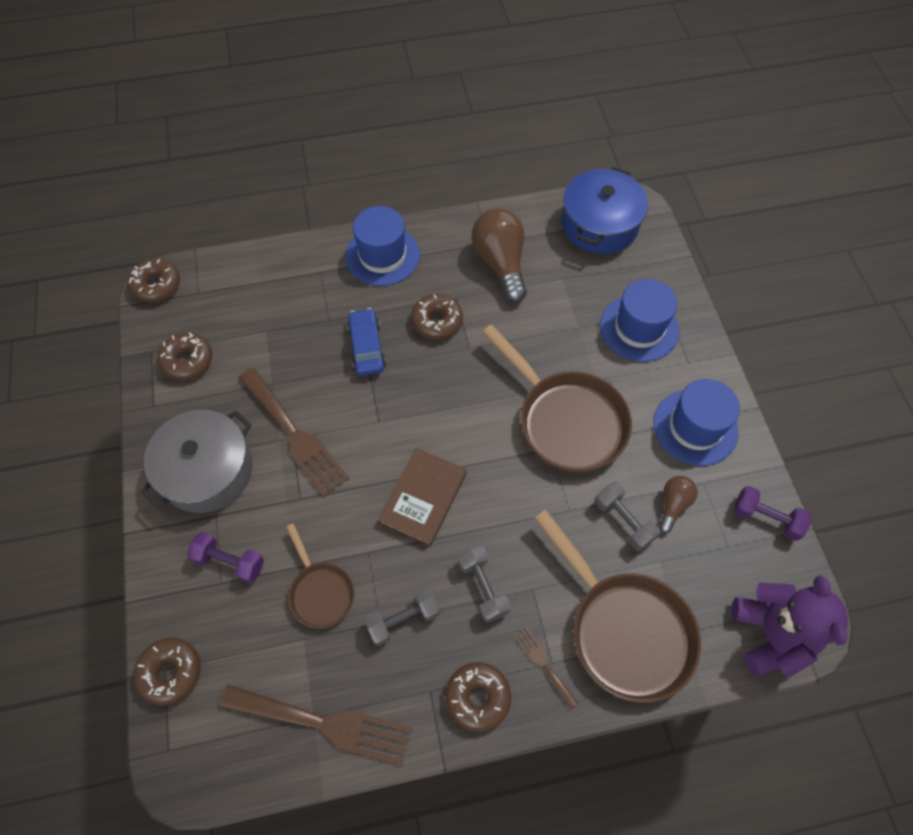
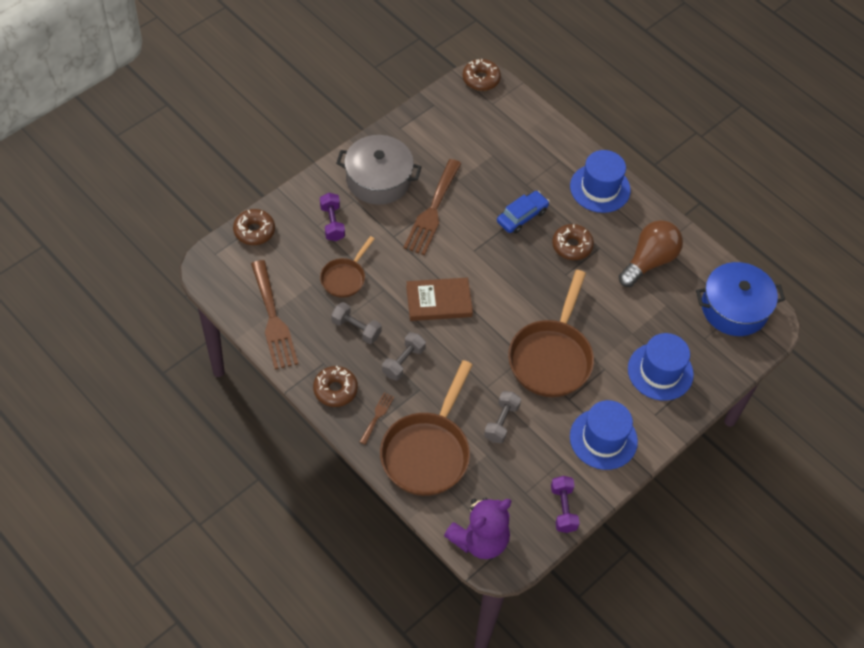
camera: 55 degrees right, 5 degrees down
brown donut [157,332,212,381] -> none
brown light bulb [659,476,698,533] -> none

